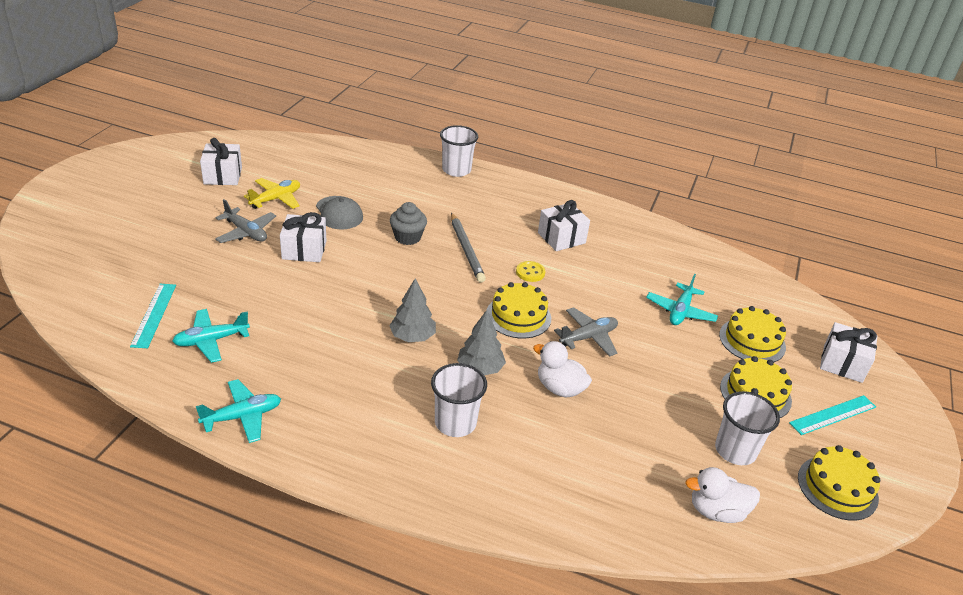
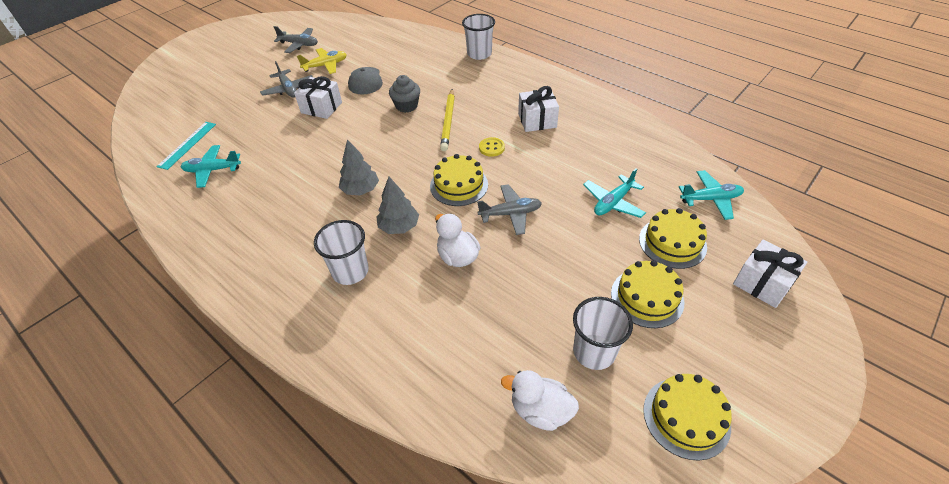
camera: 25 degrees right, 10 degrees up
turquoise plane [196,379,281,443] -> turquoise plane moved to [679,170,744,220]
white gift [200,138,242,185] -> grey plane [274,26,318,53]
grey pencil [451,213,486,283] -> yellow pencil [440,89,455,151]
turquoise ruler [789,395,876,435] -> none

